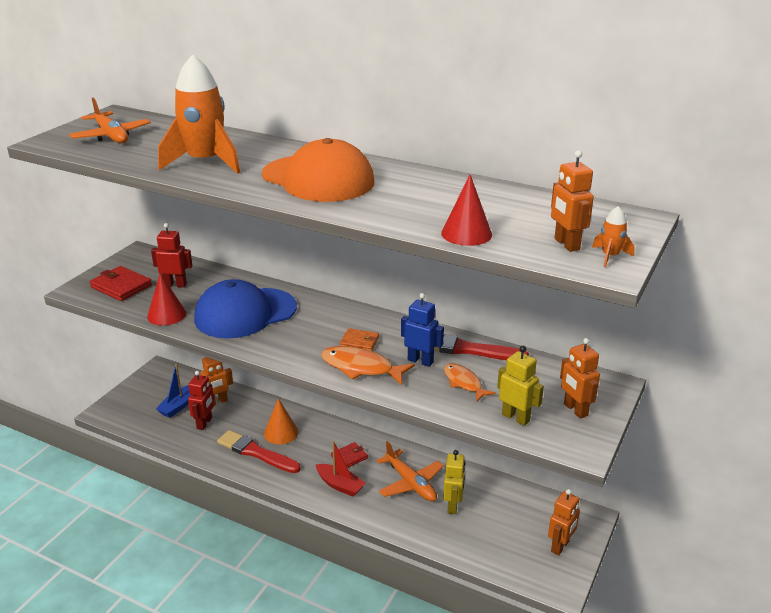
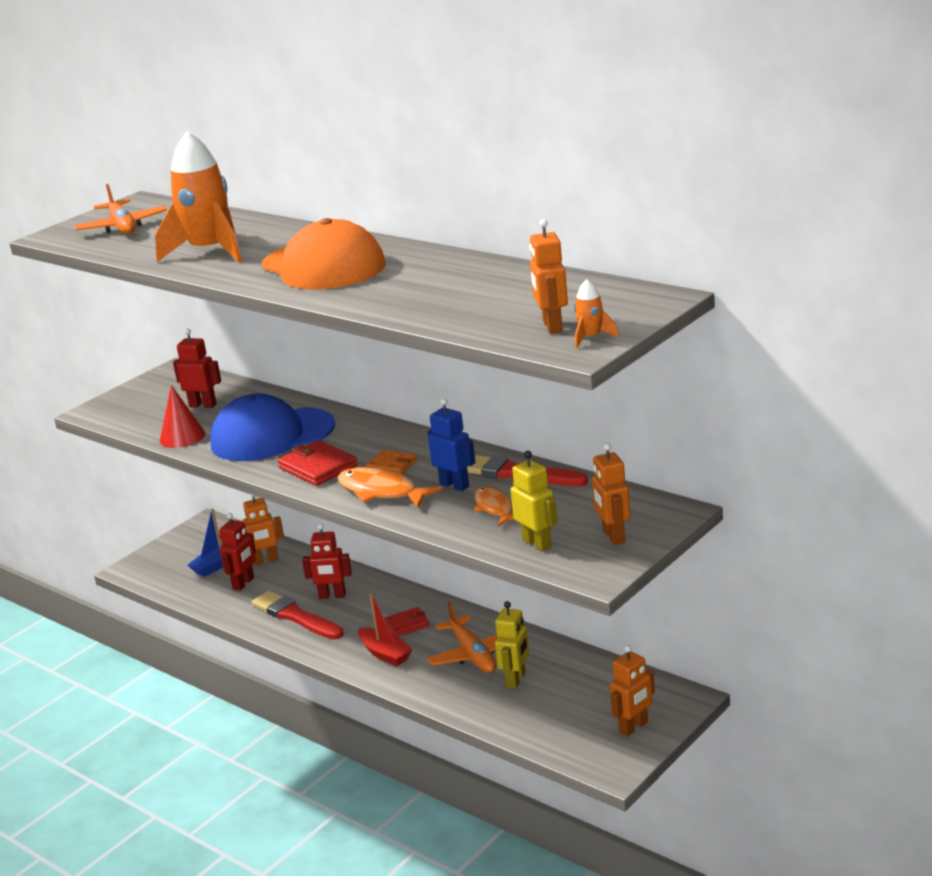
camera: 15 degrees right, 5 degrees down
red wallet [90,266,152,301] -> red wallet moved to [278,440,358,486]
orange cone [264,398,299,444] -> red robot [302,524,352,599]
red cone [441,175,492,246] -> none

